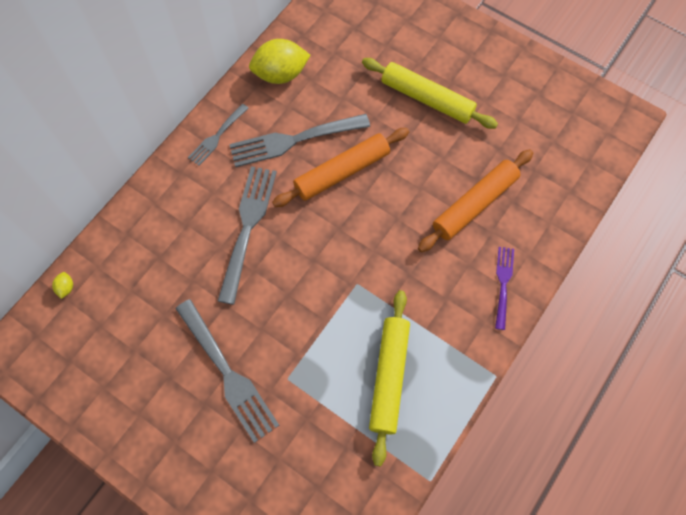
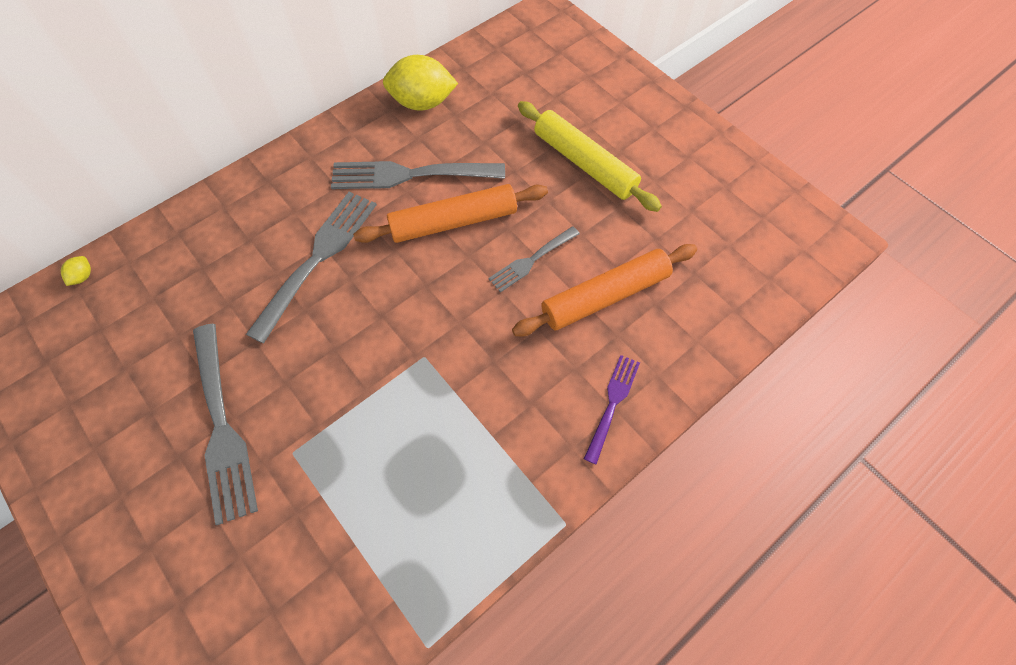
camera: 15 degrees right, 5 degrees down
grey fork [188,104,249,166] -> grey fork moved to [488,226,580,292]
yellow rolling pin [369,290,410,466] -> none

